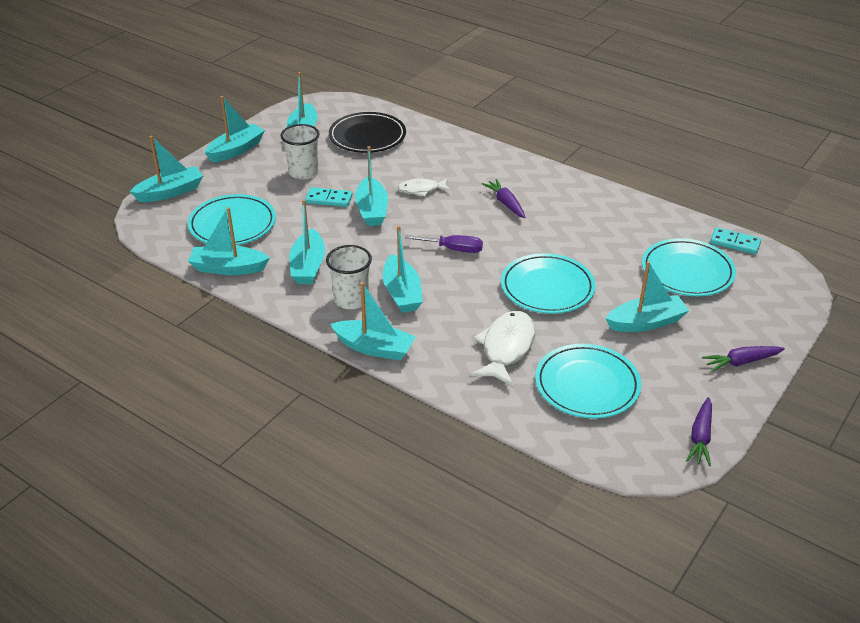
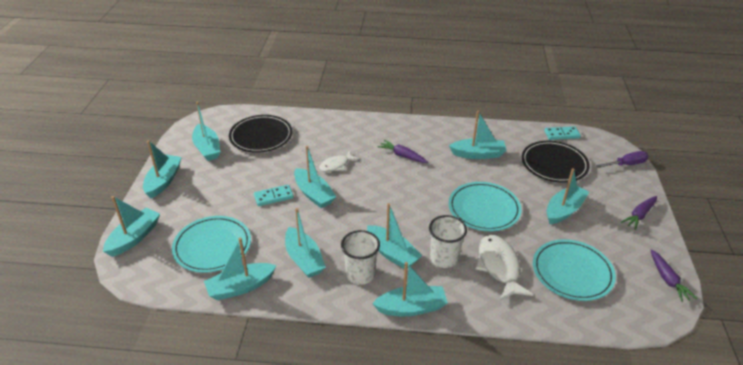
camera: 30 degrees left, 0 degrees up
white cup [280,124,319,179] -> white cup moved to [429,215,467,268]
purple screwdriver [405,235,483,253] -> purple screwdriver moved to [596,151,649,168]
turquoise plate [642,238,736,296] -> black plate [522,141,590,183]
none -> turquoise boat [449,111,507,159]

